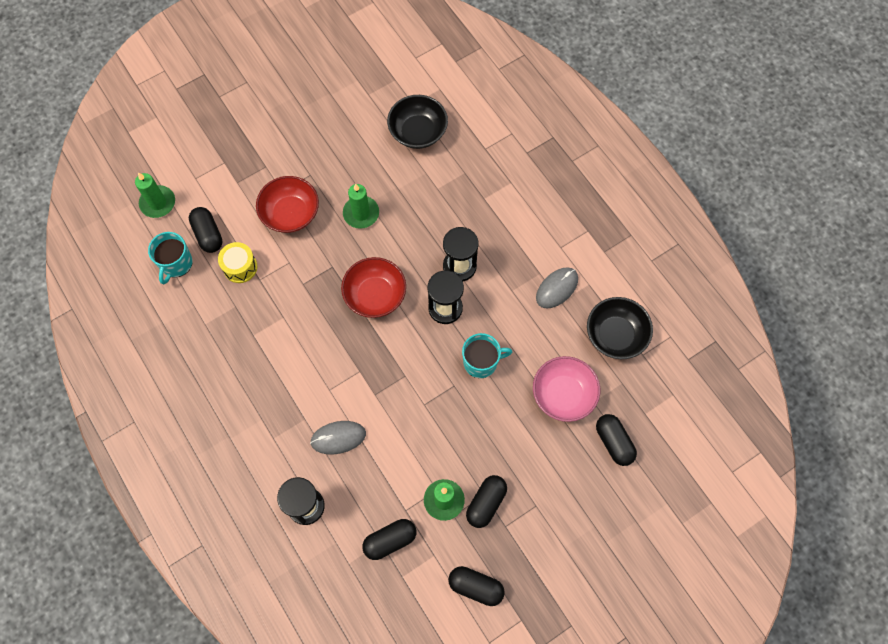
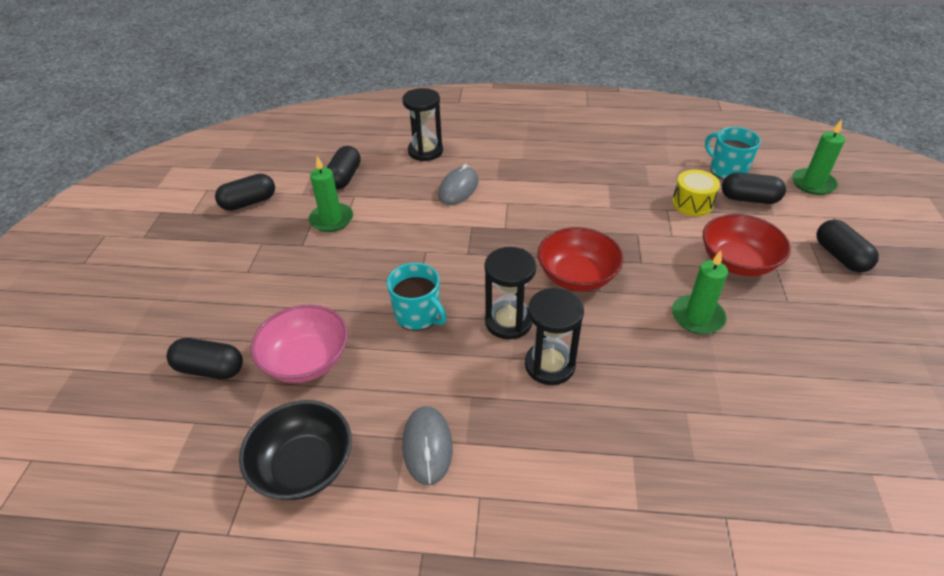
camera: 130 degrees right, 25 degrees down
black bowl [387,95,448,149] -> none
turquoise mug [462,333,512,378] -> turquoise mug turned 75 degrees counterclockwise [387,263,447,331]
black capsule [466,475,507,528] -> black capsule moved to [816,220,879,273]

